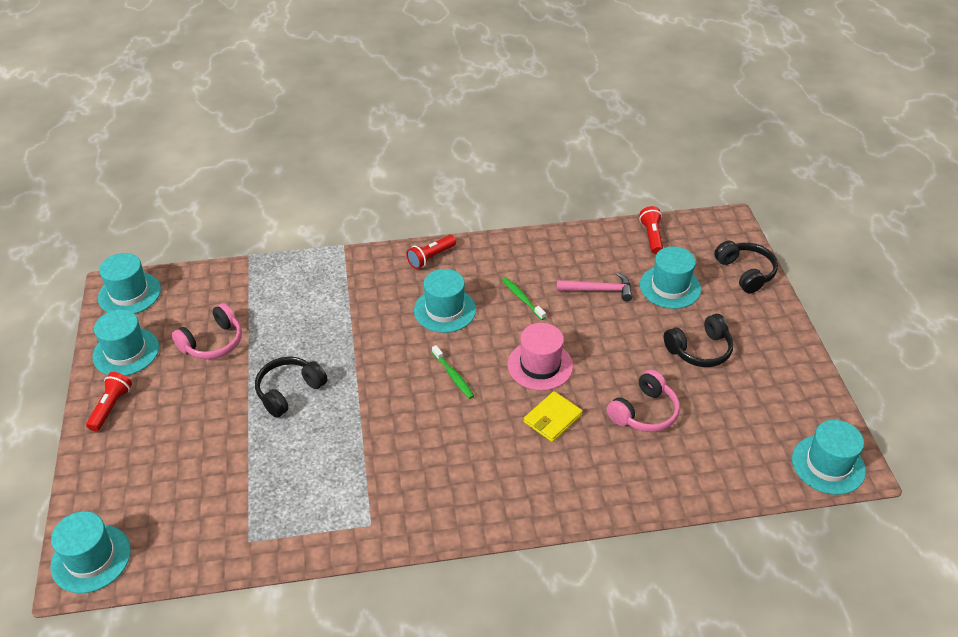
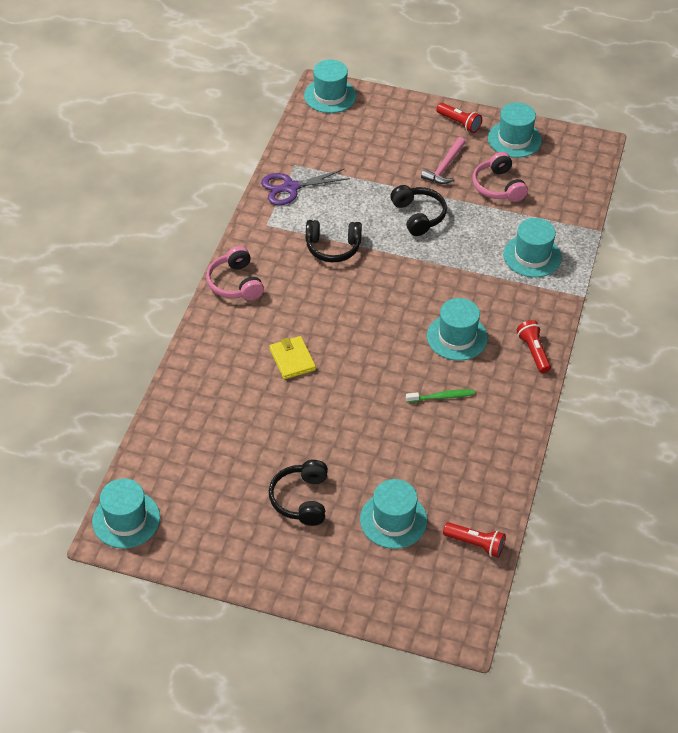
camera: 115 degrees right, 5 degrees up
turquoise hat [98,253,161,314] -> turquoise hat moved to [503,218,562,277]
green toothbrush [432,345,474,399] -> none
pink hat [508,323,573,391] -> none
pink hammer [557,273,632,301] -> pink hammer moved to [421,137,466,184]
pink headphones [607,370,680,432] -> pink headphones moved to [206,246,264,300]
black headphones [714,241,778,294] -> black headphones moved to [306,220,362,262]
none -> purple scissors [261,169,350,205]

